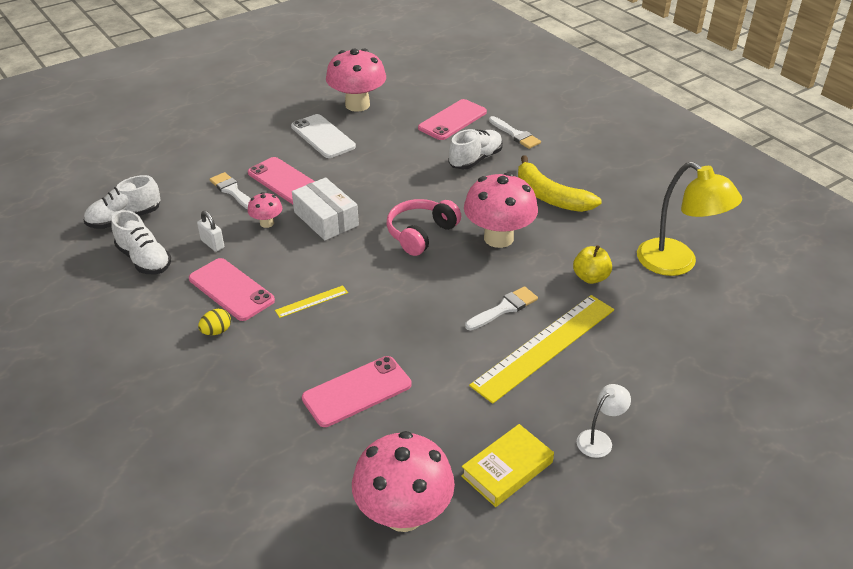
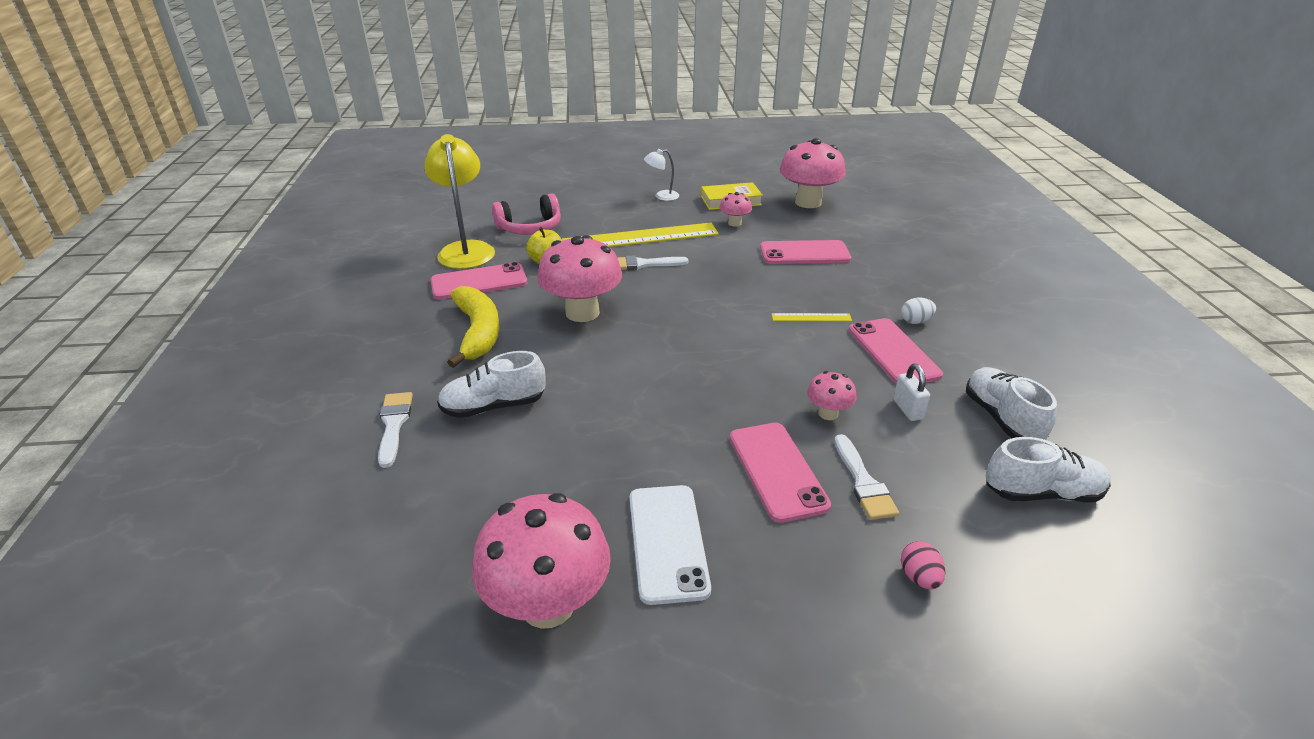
camera: 150 degrees left, 5 degrees down
yellow egg [198,309,231,335] -> white egg [901,298,936,324]
white box [292,177,359,240] -> none
pink headphones [387,199,461,256] -> pink headphones moved to [492,193,561,235]
pink phone [418,99,487,140] -> pink phone moved to [430,262,527,299]
none -> pink mushroom [720,192,752,227]
none -> pink egg [901,541,946,589]

